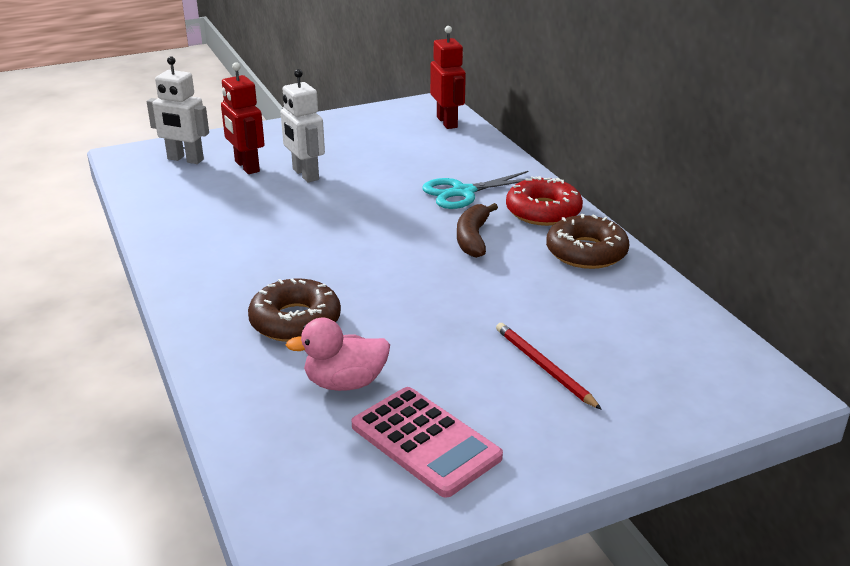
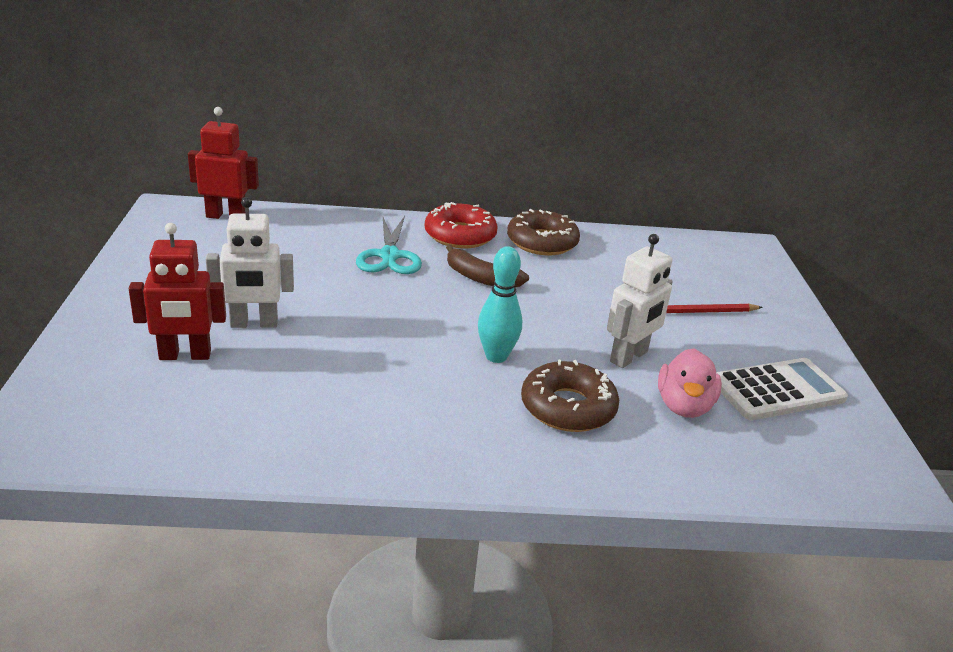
camera: 70 degrees left, 0 degrees up
white robot [147,56,209,164] -> white robot moved to [607,234,673,368]
pink calculator [351,387,503,498] -> white calculator [716,358,848,420]
none -> turquoise bowling pin [478,246,522,363]

